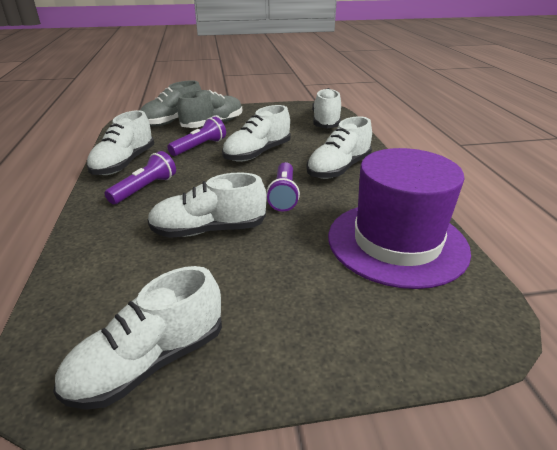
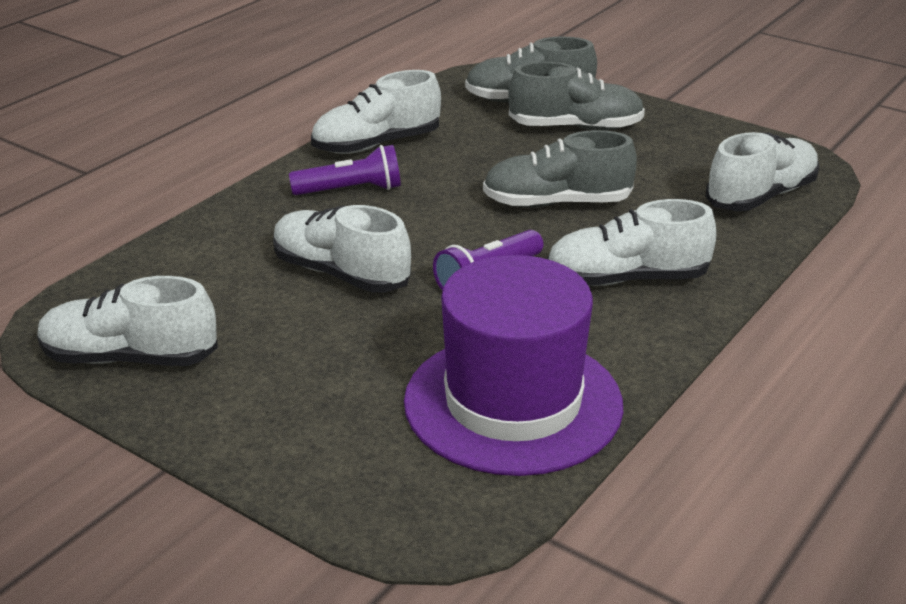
camera: 45 degrees right, 0 degrees up
purple flashlight [167,117,226,156] -> none
white shoe [222,105,291,162] -> grey shoe [483,130,637,208]

